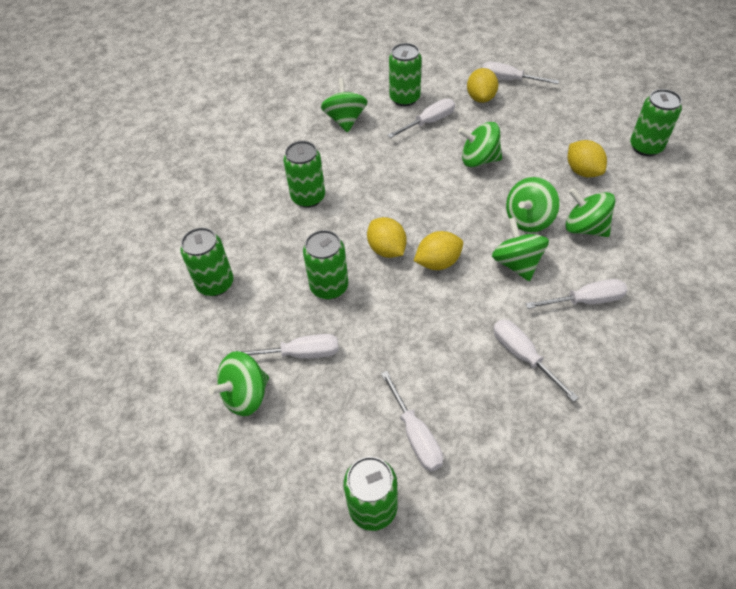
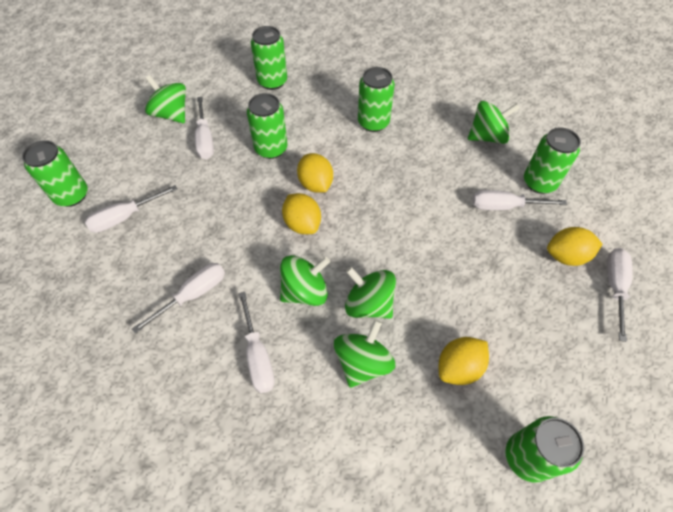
camera: 80 degrees right, 5 degrees up
yellow lemon [367,217,407,258] -> yellow lemon turned 75 degrees counterclockwise [297,153,333,193]
white screwdriver [387,98,455,138] -> white screwdriver turned 135 degrees clockwise [473,190,567,210]
green spinning top [458,122,502,167] -> none

